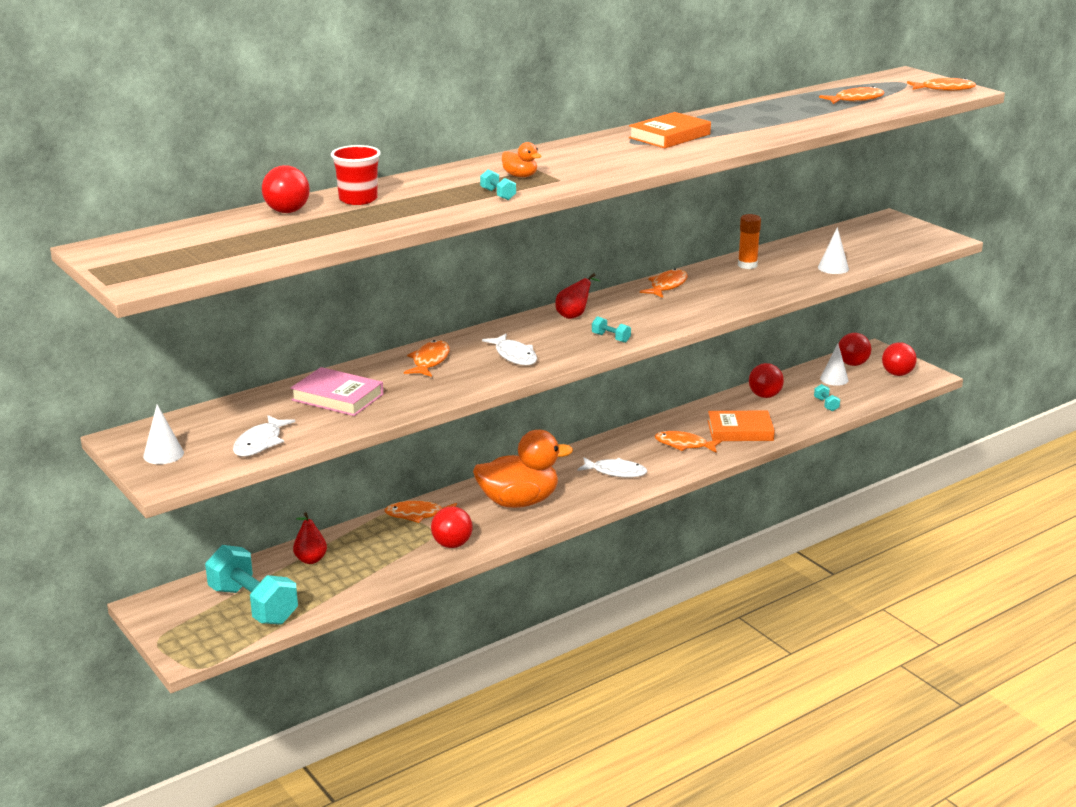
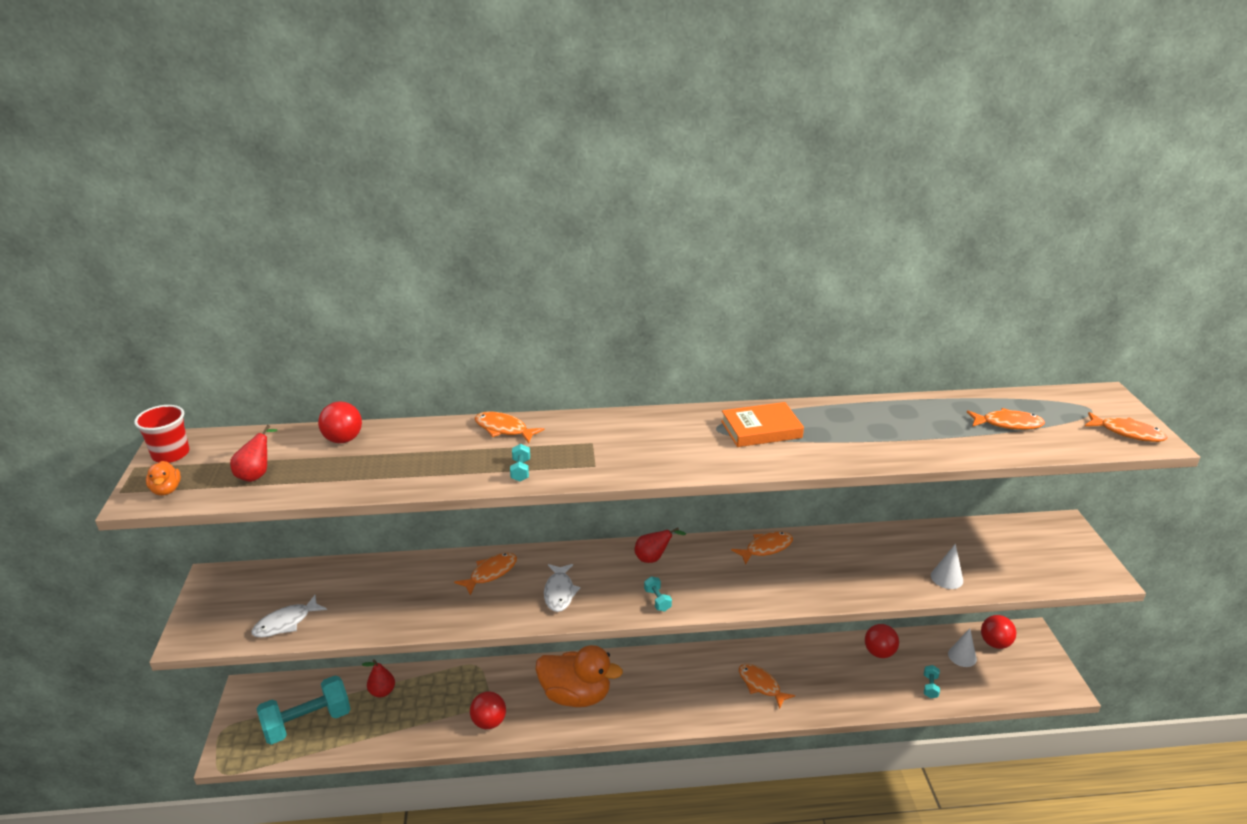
camera: 30 degrees right, 5 degrees up
white cone [143,404,184,464] -> none
turquoise dumbbell [205,545,298,625] -> turquoise dumbbell turned 75 degrees clockwise [256,675,351,745]
pink book [291,367,383,416] -> none
red cup [331,145,381,205] -> red cup moved to [134,405,190,463]
orange fish [384,501,457,523] -> orange fish moved to [475,412,544,443]
orange duck [502,142,541,177] -> orange duck moved to [146,461,181,496]
white fish [577,457,647,477] -> none
orange book [708,411,775,441] -> none
orange glue stick [738,214,761,269] -> none
red ball [882,342,917,376] -> none
none -> red pear [230,425,278,482]

